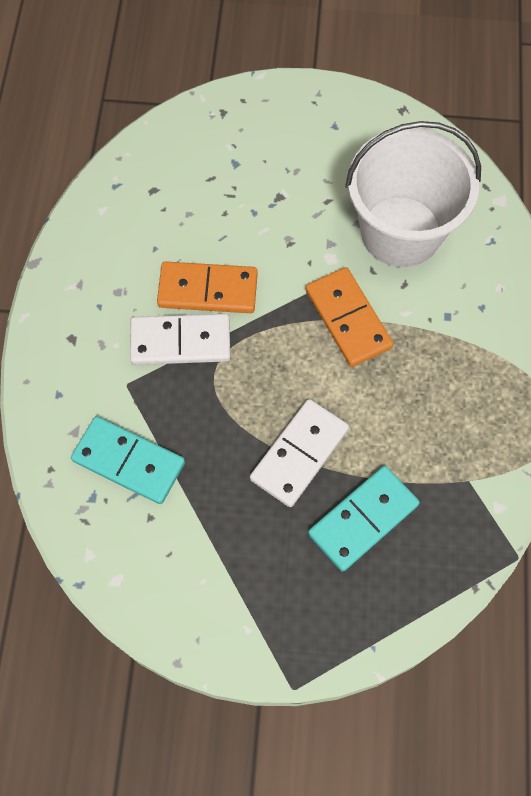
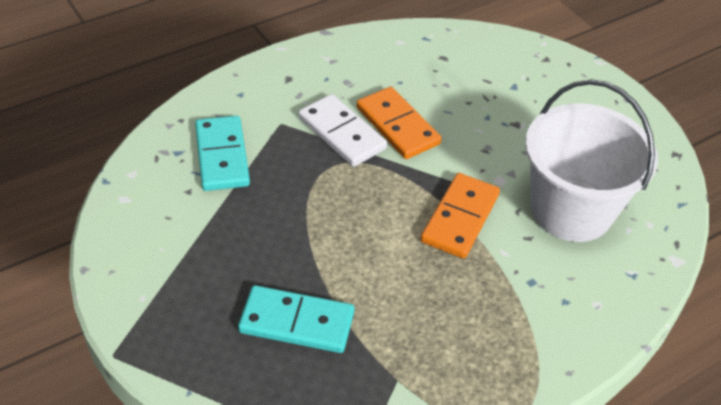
camera: 50 degrees right, 20 degrees down
white domino [250,399,349,507] -> none

